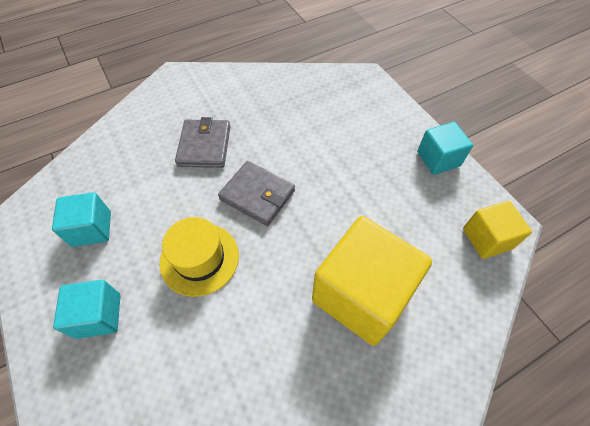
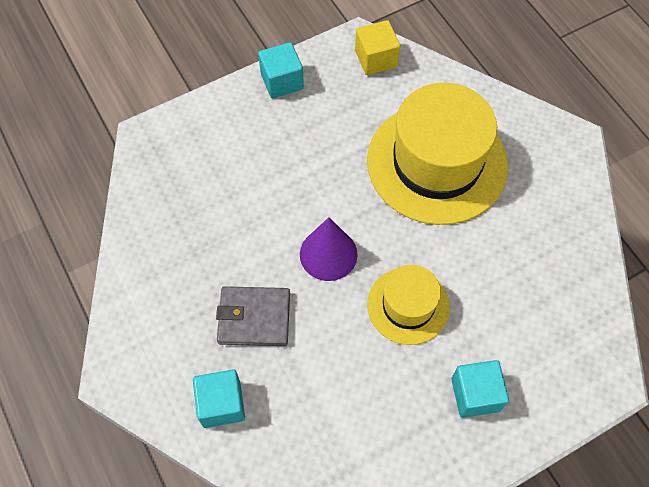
camera: 90 degrees left, 5 degrees up
turquoise cube [52,192,111,247] -> turquoise cube moved to [193,370,245,428]
grey wallet [218,161,295,226] -> purple cone [300,217,358,281]
yellow cube [312,216,432,346] -> yellow hat [367,83,508,225]

